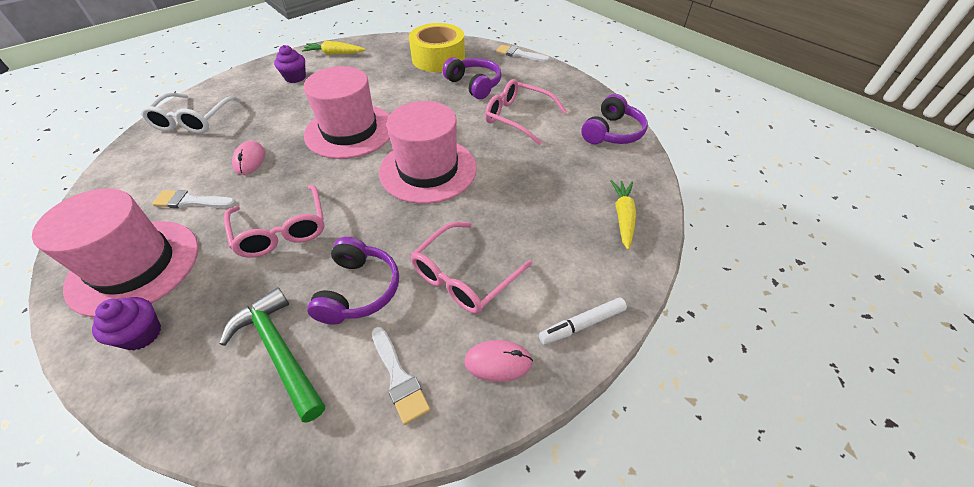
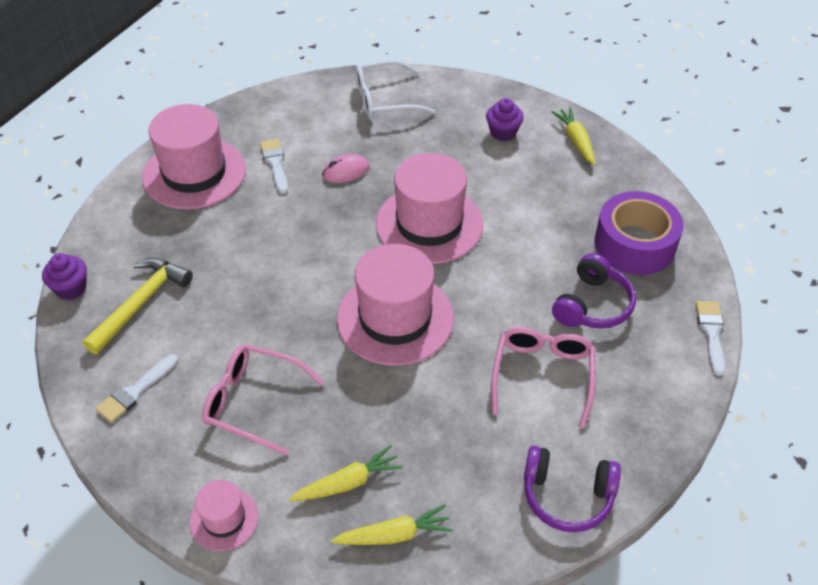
camera: 70 degrees right, 0 degrees up
purple cupcake [92,297,161,351] -> purple cupcake moved to [42,253,87,300]
green hammer [220,288,325,423] -> yellow hammer [83,258,193,354]
pink glasses [224,185,324,258] -> none
purple headphones [307,237,399,325] -> none
yellow tape [409,23,465,72] -> purple tape [595,191,683,275]
pink mouse [464,340,533,382] -> none
white marker [539,298,627,345] -> pink hat [190,480,258,551]
none -> yellow carrot [289,445,403,501]

